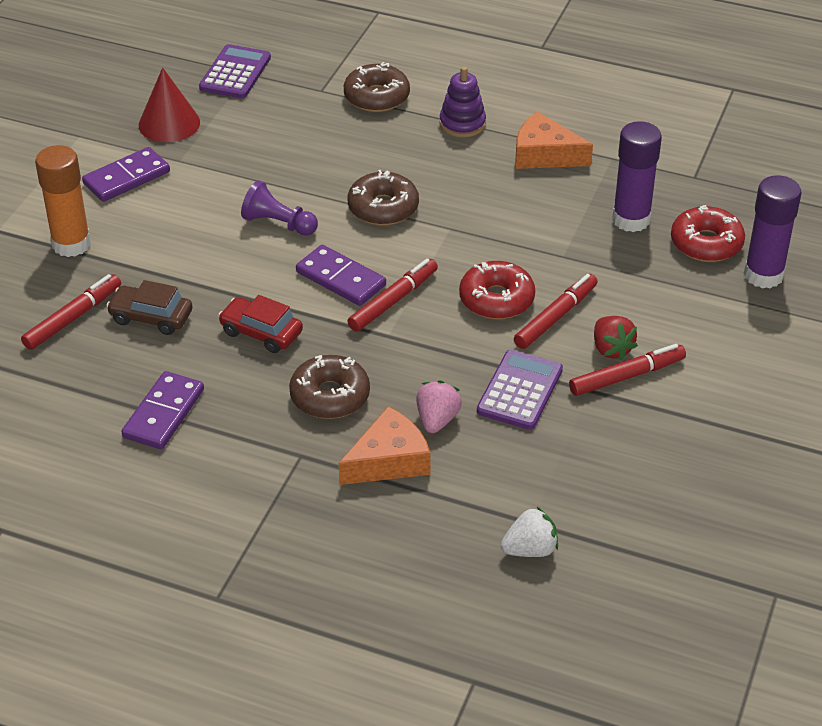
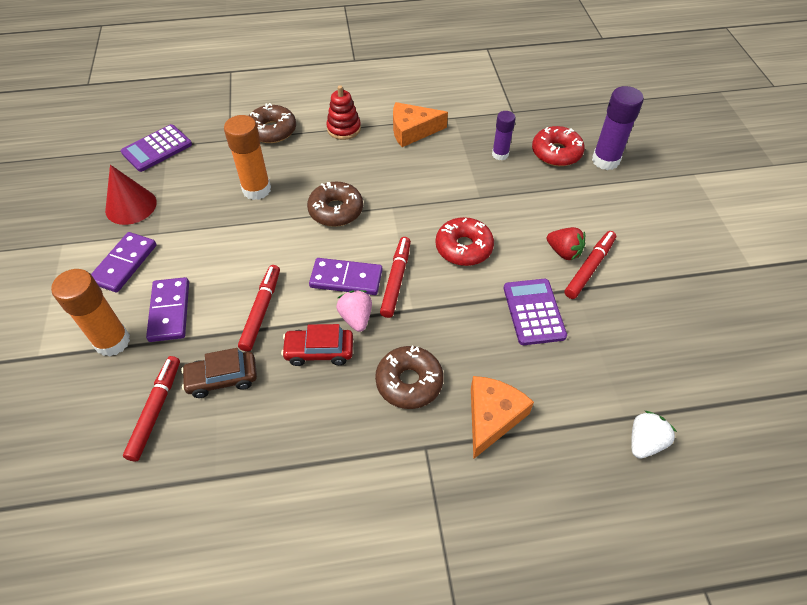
camera: 30 degrees left, 10 degrees up
purple domino [121,371,204,449] -> purple domino moved to [146,277,189,342]
purple calculator [199,44,271,98] -> purple calculator turned 120 degrees counterclockwise [121,124,192,172]
purple pawn [241,181,318,236] -> none
pink strawberry [416,380,462,433] -> pink strawberry moved to [336,290,372,332]
purple stacking toy [439,66,486,138] -> red stacking toy [326,85,361,140]
red marker [514,274,598,349] -> red marker moved to [238,265,280,351]
purple glue stick [612,121,662,232] -> purple glue stick [492,111,516,160], size x0.61
none -> orange glue stick [224,115,271,200]

